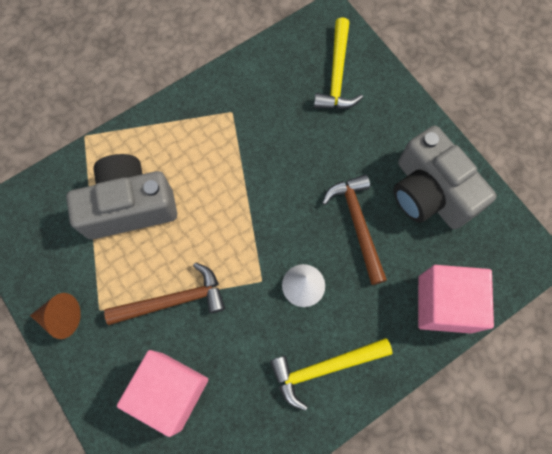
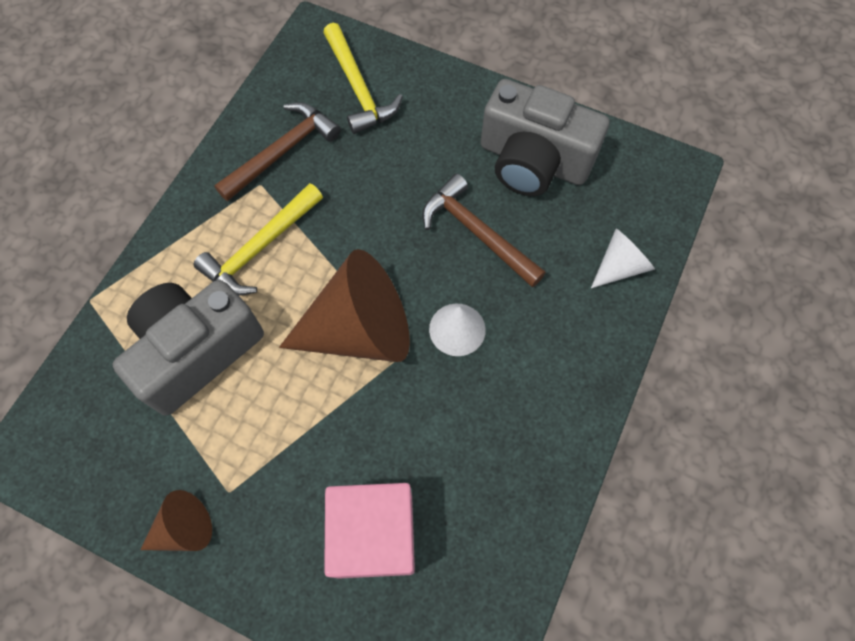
camera: 30 degrees left, 5 degrees down
brown hammer [104,262,225,325] -> brown hammer moved to [214,102,341,201]
yellow hammer [270,338,393,411] -> yellow hammer moved to [194,183,323,296]
pink cube [418,265,494,334] -> white cone [591,229,655,288]
none -> brown cone [279,249,410,362]

